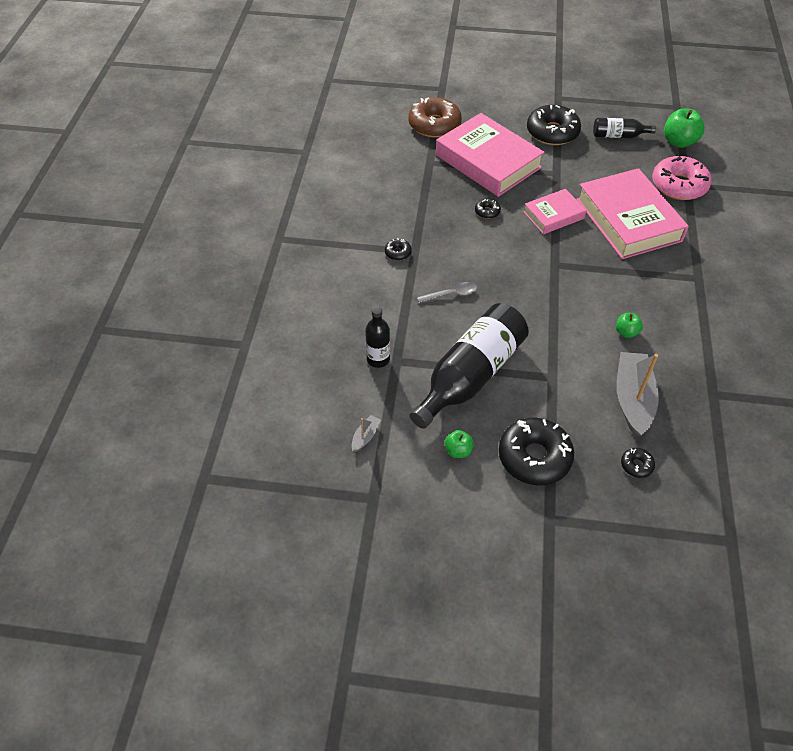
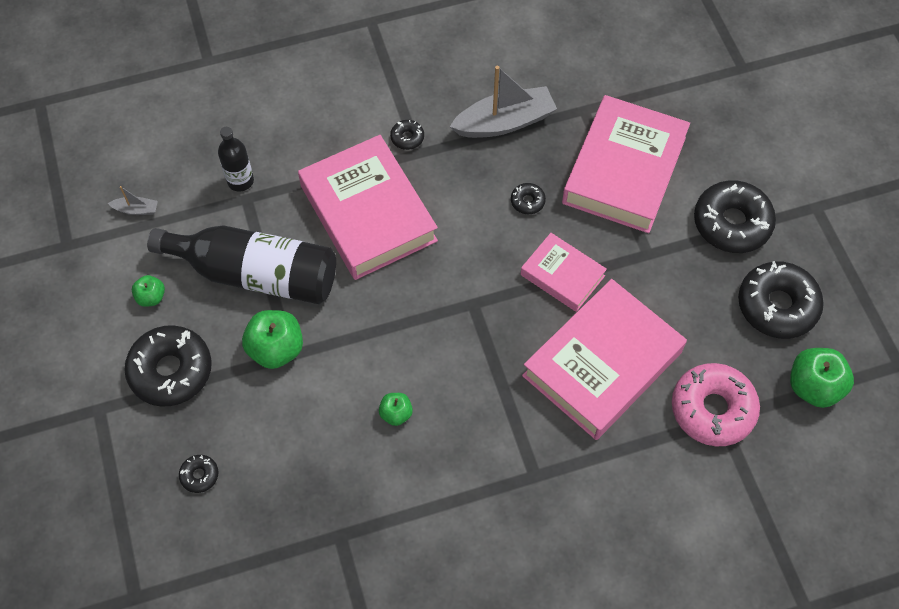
camera: 65 degrees right, 10 degrees up
brown donut [409,97,462,137] -> none
grey spoon [417,282,477,303] -> pink book [298,135,438,280]
black bottle [593,118,656,138] -> black donut [738,261,824,339]
grey boat [617,352,659,437] -> grey boat moved to [450,66,557,138]
none -> green apple [242,310,303,369]

